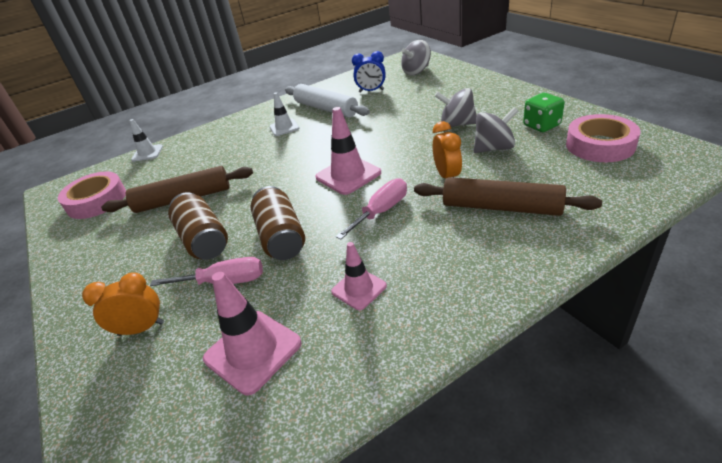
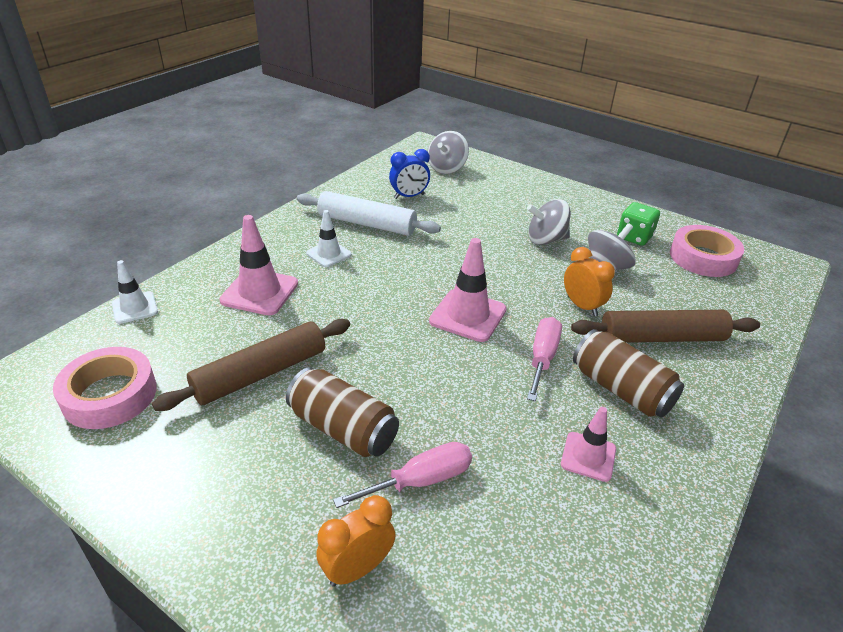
camera: 30 degrees left, 0 degrees up
pink traffic cone [203,272,302,395] -> pink traffic cone moved to [219,215,298,315]
brown can [250,186,305,260] -> brown can moved to [573,329,684,418]

